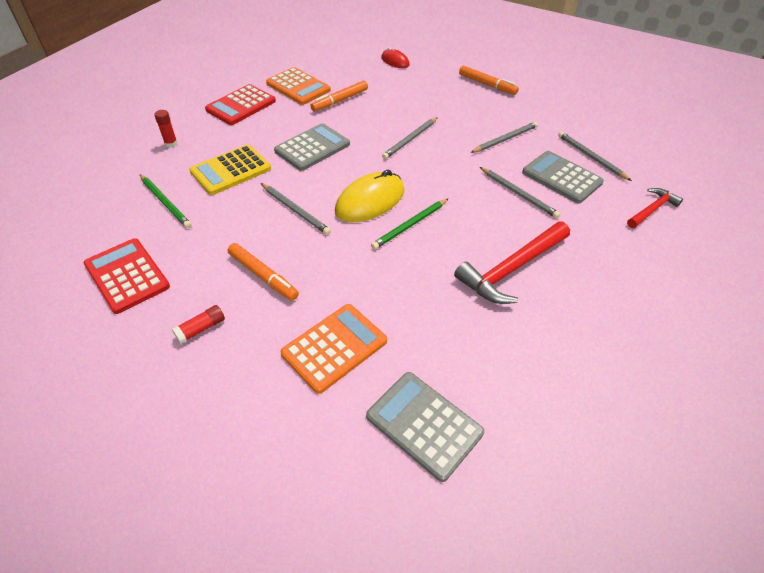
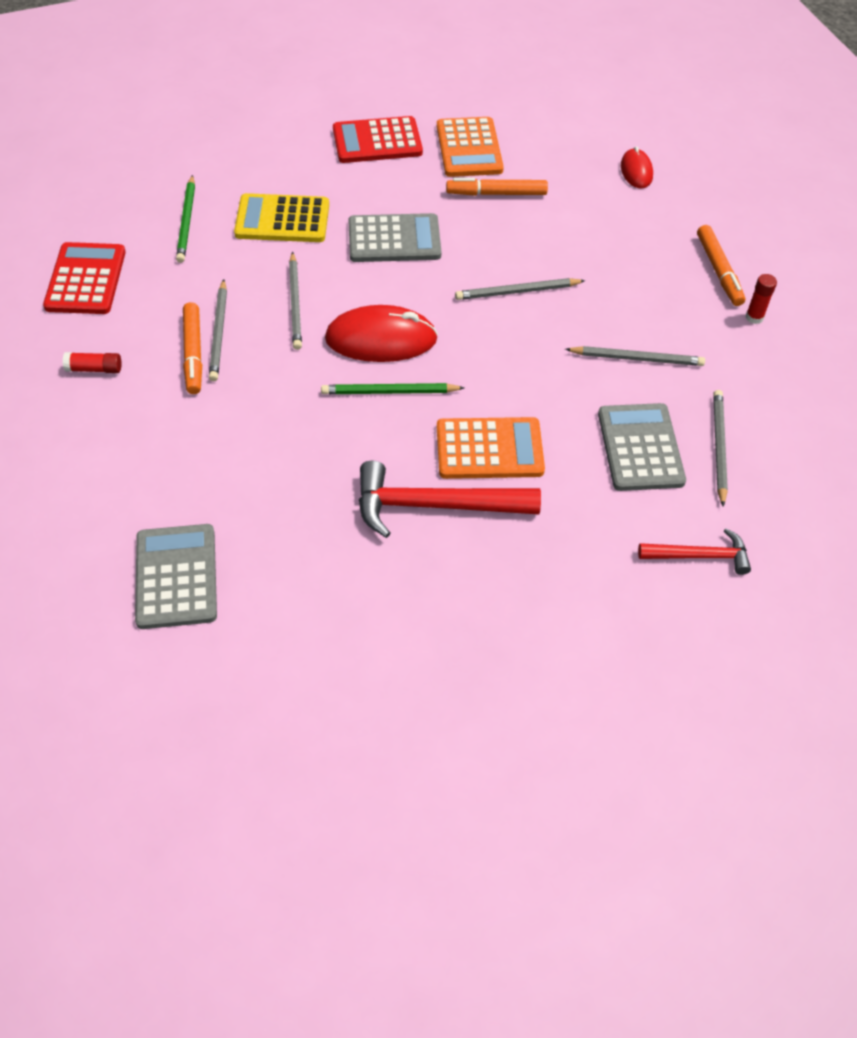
camera: 40 degrees right, 5 degrees up
red glue stick [154,110,178,148] -> red glue stick moved to [746,274,777,324]
orange calculator [281,304,387,394] -> orange calculator moved to [437,417,545,479]
yellow mouse [335,170,404,222] -> red mouse [325,305,438,362]
grey pencil [480,167,560,218] -> grey pencil moved to [209,279,227,381]

